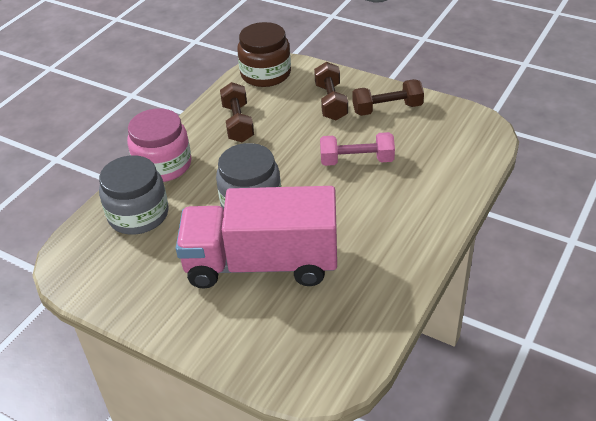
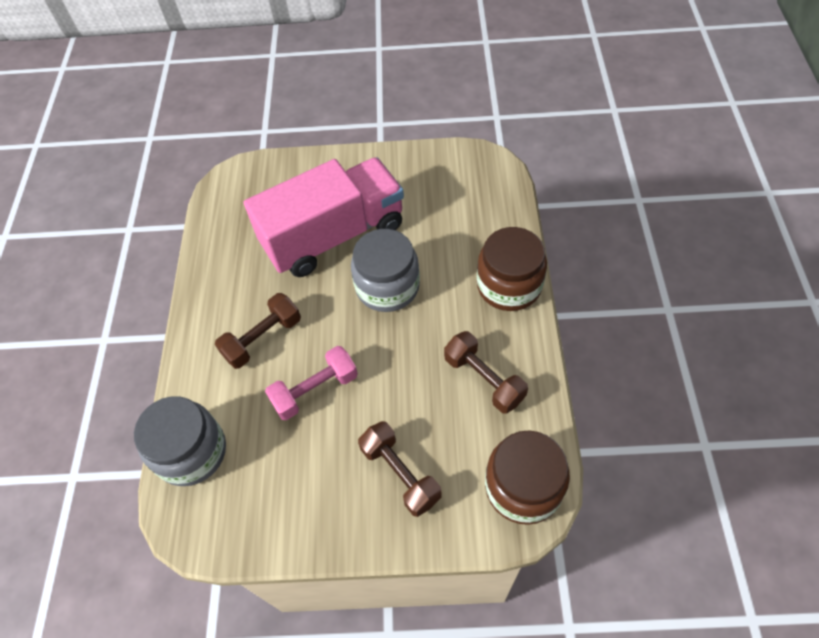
camera: 150 degrees right, 15 degrees up
grey jar [99,155,169,234] -> grey jar moved to [134,396,226,486]
pink jar [127,108,192,182] -> brown jar [477,227,547,311]
brown dumbbell [352,79,424,116] -> brown dumbbell moved to [215,293,301,369]

